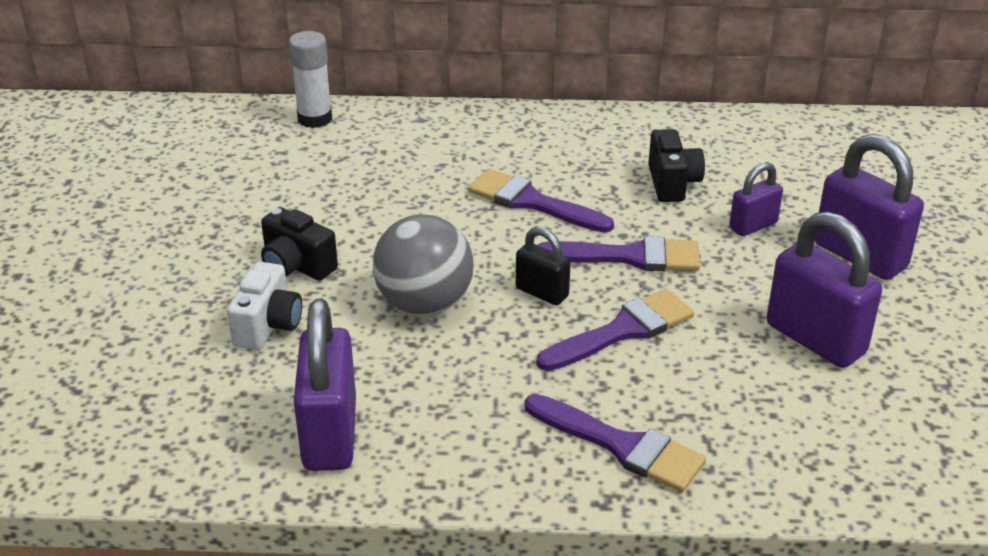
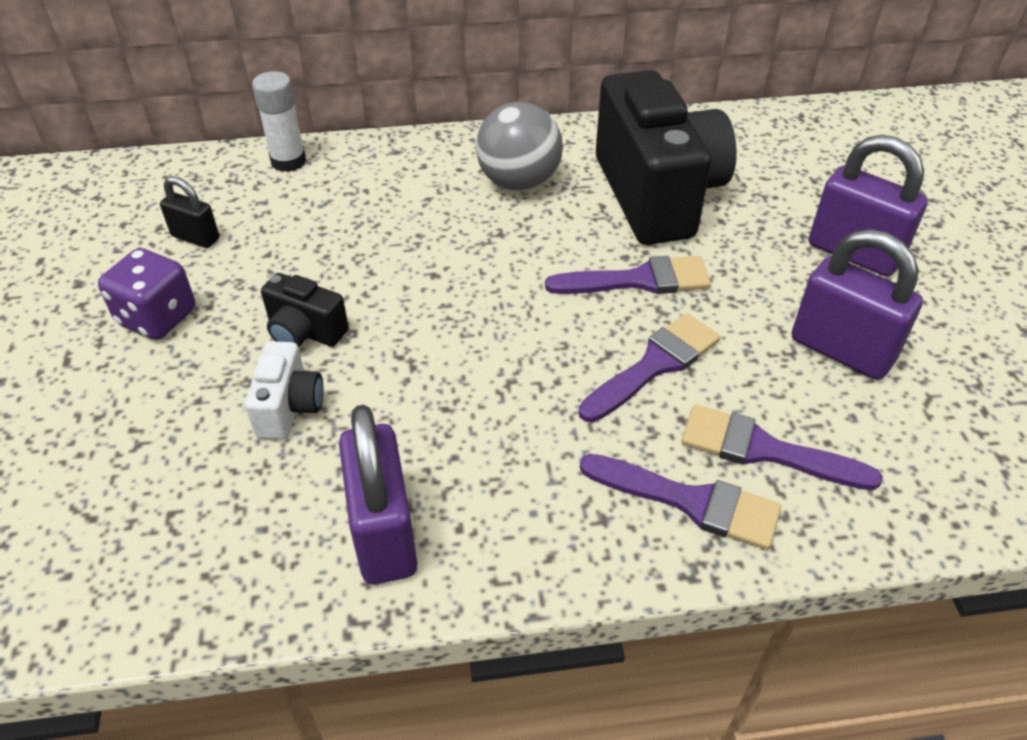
camera: 10 degrees left, 10 degrees up
grey ball [373,214,474,315] -> grey ball moved to [476,102,563,191]
purple brush [468,169,614,233] -> purple brush moved to [681,405,883,490]
black padlock [516,227,571,305] -> black padlock moved to [160,176,219,248]
black camera [648,129,705,202] -> black camera [596,70,737,245], size x2.27
purple padlock [729,162,783,236] -> none
none -> purple dice [98,248,195,340]

